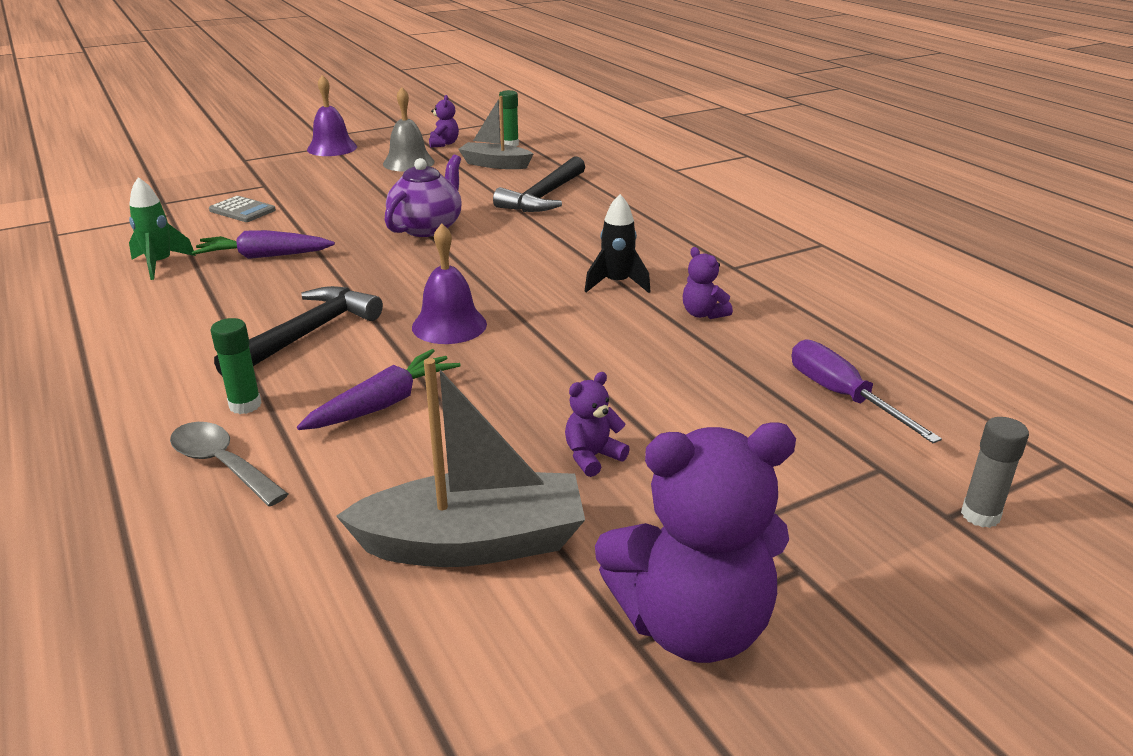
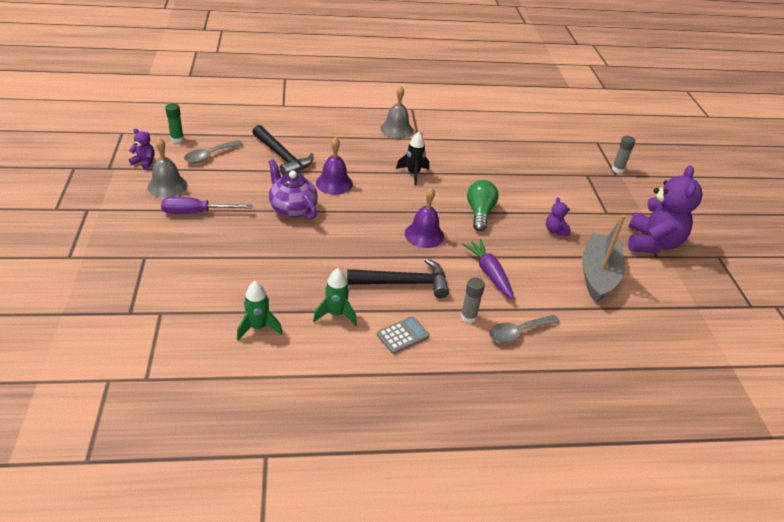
camera: 70 degrees left, 10 degrees up
purple carrot [192,230,335,259] -> none
grey calculator [209,196,276,222] -> grey calculator moved to [377,316,430,354]
green glue stick [210,318,262,414] -> grey glue stick [461,277,485,323]
black hammer [214,286,383,377] -> black hammer turned 120 degrees clockwise [347,258,449,298]
purple bell [307,75,357,156] -> purple bell moved to [316,137,353,195]
grey boat [458,96,533,169] -> grey spoon [184,140,243,163]
purple teddy bear [683,247,733,319] -> none
purple screwdriver [792,339,942,443] -> purple screwdriver moved to [161,197,253,214]
none -> green rocket [313,268,357,326]
none -> grey bell [380,86,413,139]
none -> green light bulb [467,180,499,231]

